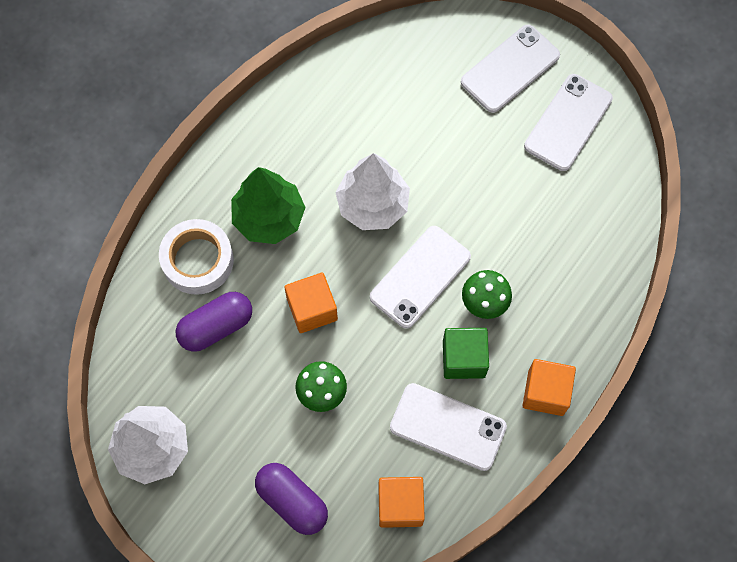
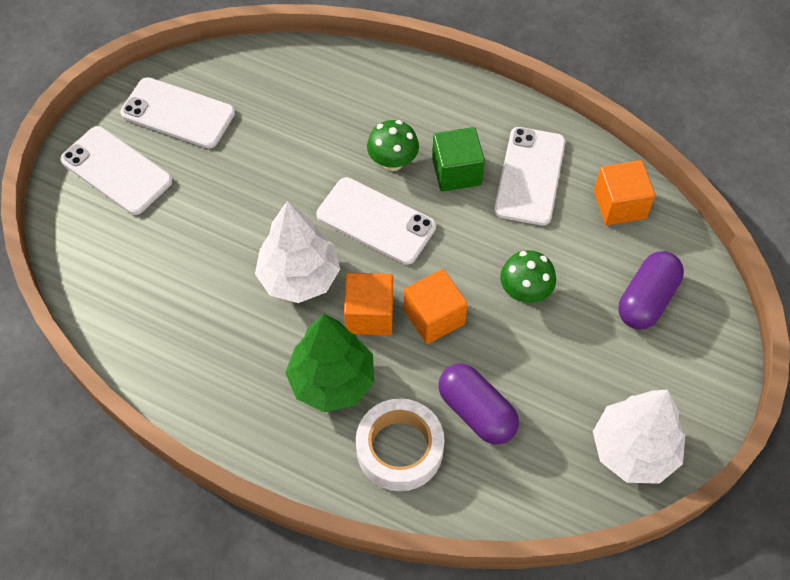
camera: 100 degrees left, 10 degrees down
orange cube [523,359,576,416] -> orange cube moved to [344,273,393,335]

